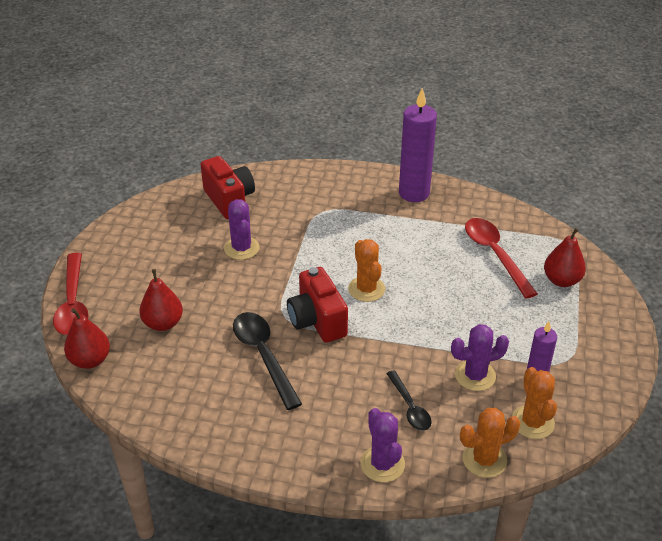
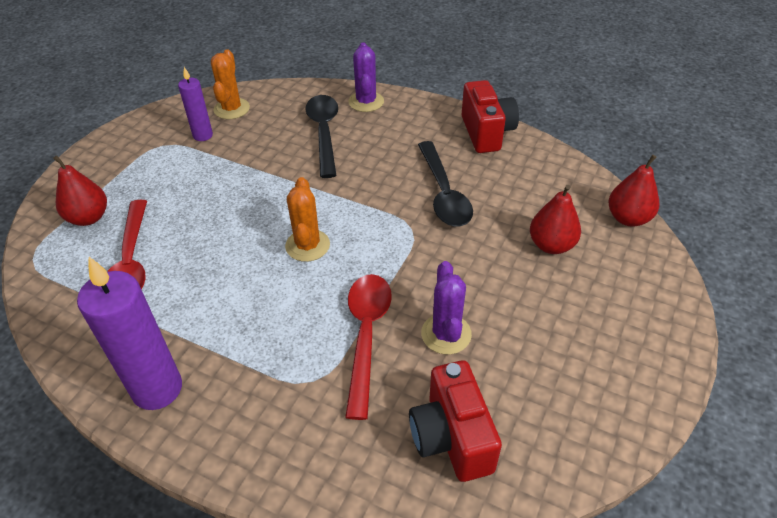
camera: 165 degrees left, 5 degrees up
red spoon [53,253,89,335] -> red spoon moved to [345,274,392,420]
red camera [287,267,348,343] -> red camera moved to [462,80,519,153]
black spoon [386,370,432,431] -> black spoon [305,95,338,178], size x1.65
purple cactus [451,324,509,391] -> none
orange cactus [460,408,521,478] -> none

